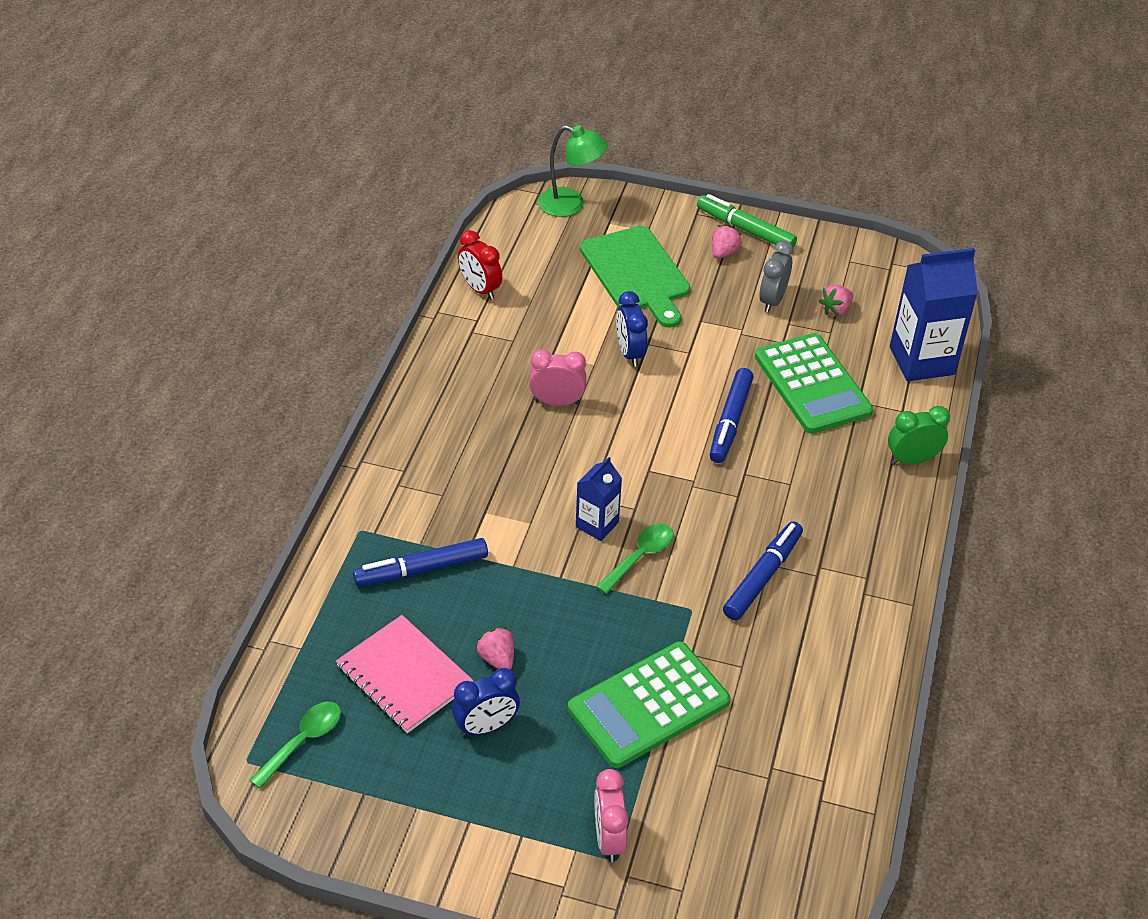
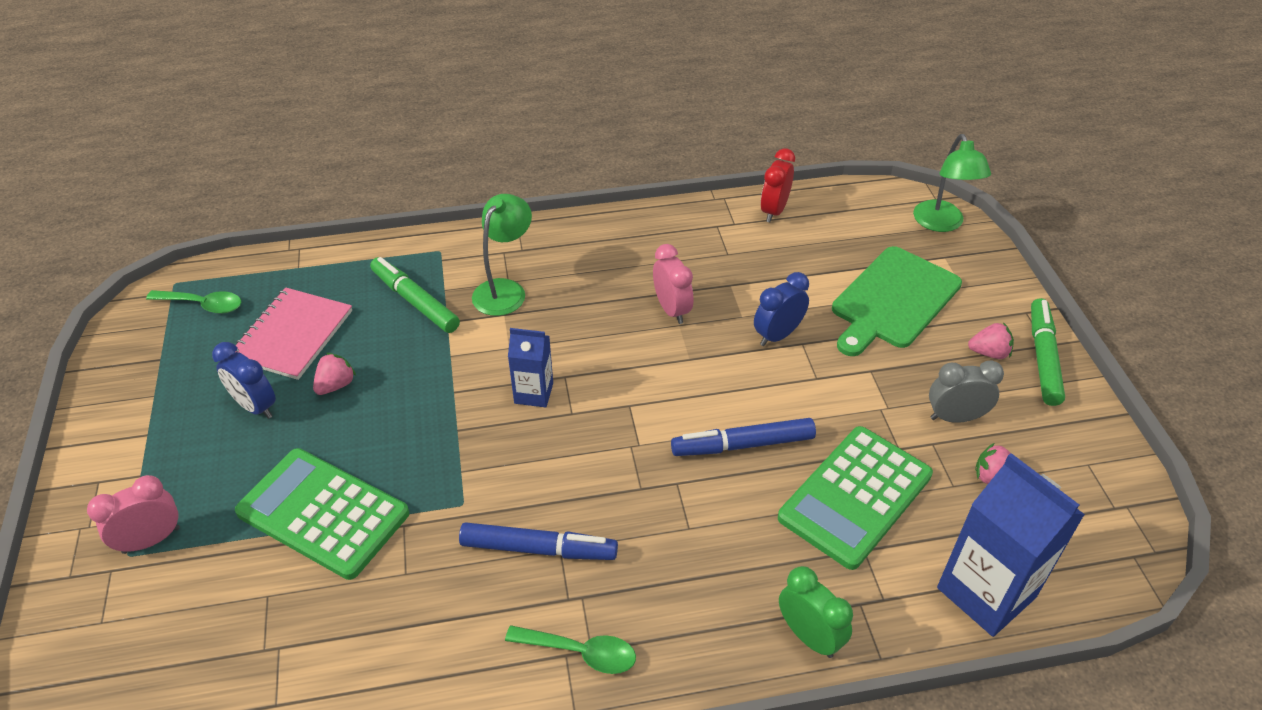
camera: 65 degrees right, 0 degrees up
blue marker [353,538,488,586] -> green marker [370,257,460,333]
green spoon [596,524,674,594] -> green spoon moved to [505,625,636,674]
none -> green lamp [472,194,532,316]

